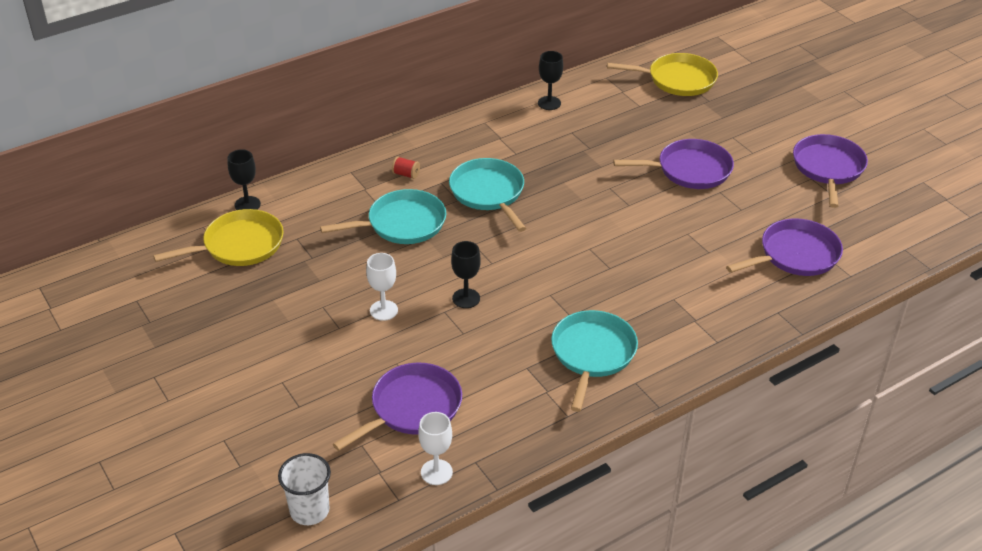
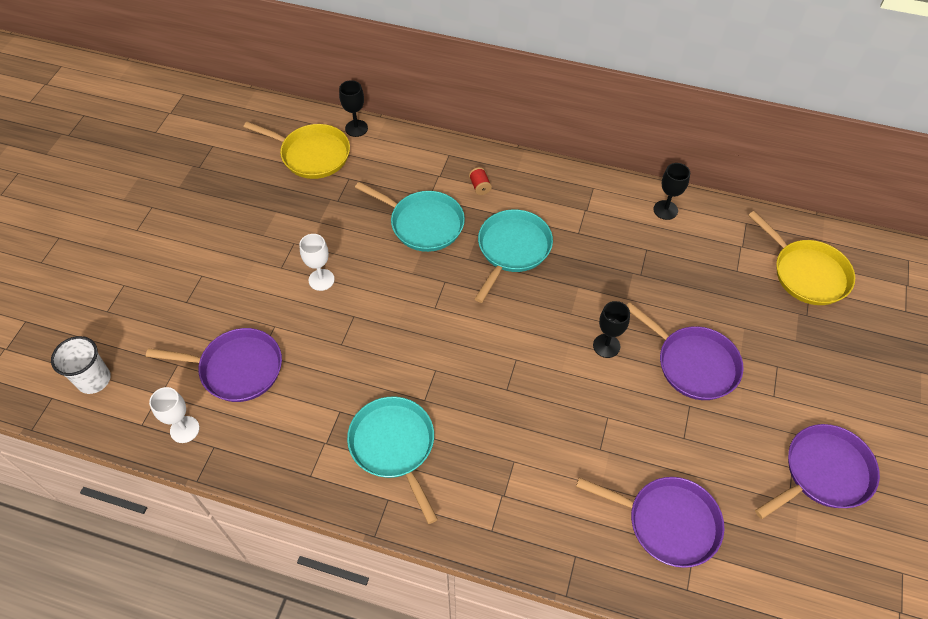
camera: 50 degrees right, 15 degrees up
black goblet [451,241,481,308] -> black goblet moved to [593,301,630,358]
turquoise pan [551,310,638,412] -> turquoise pan turned 90 degrees counterclockwise [347,397,438,524]

